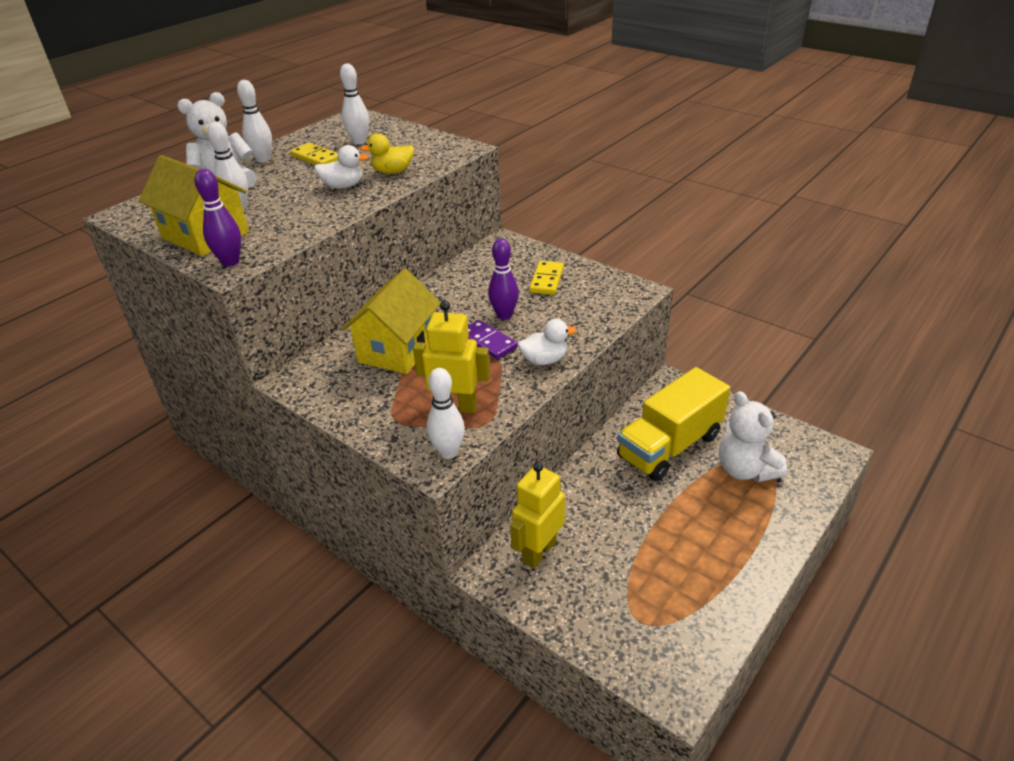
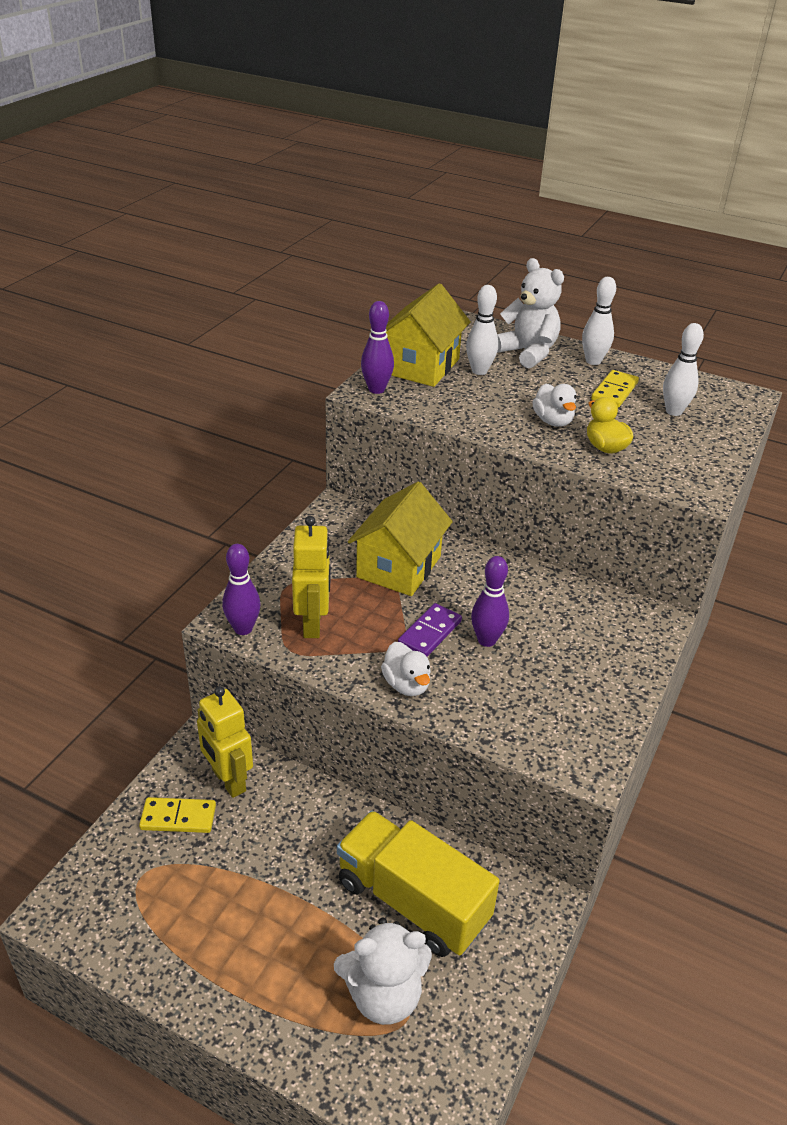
camera: 75 degrees right, 0 degrees up
yellow house [342,269,441,374] -> yellow house turned 75 degrees counterclockwise [348,482,453,596]
white bowling pin [427,368,465,459] -> purple bowling pin [222,544,261,635]
yellow robot [510,462,565,568] -> yellow robot turned 150 degrees counterclockwise [197,686,253,798]
yellow domino [529,261,564,295] -> yellow domino moved to [139,797,216,833]
white teddy bear [719,391,787,483] -> white teddy bear turned 150 degrees counterclockwise [334,918,432,1025]

